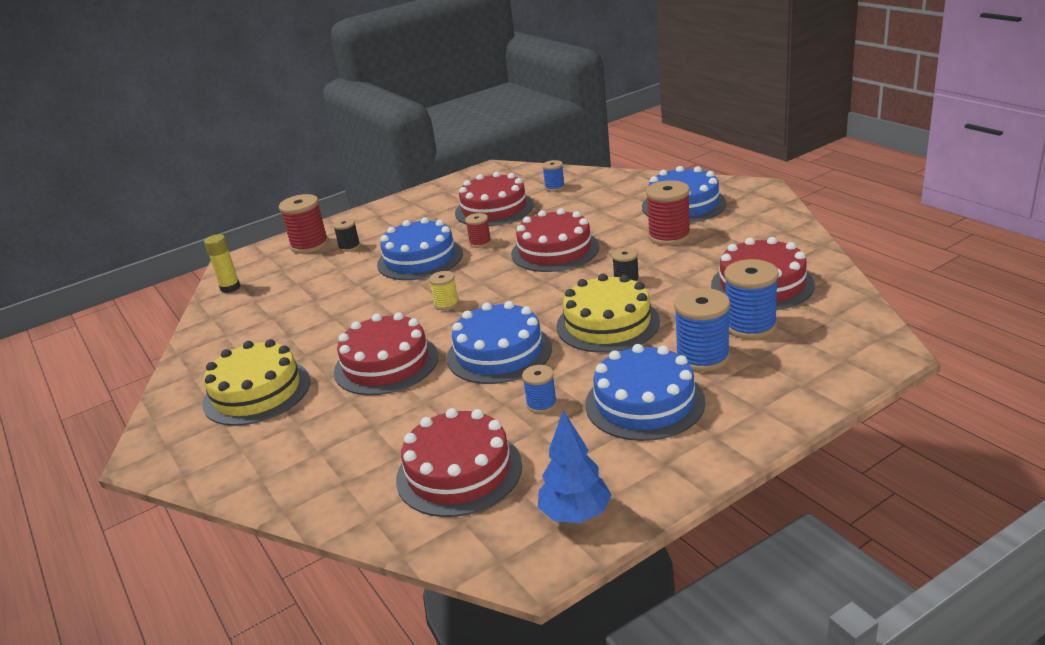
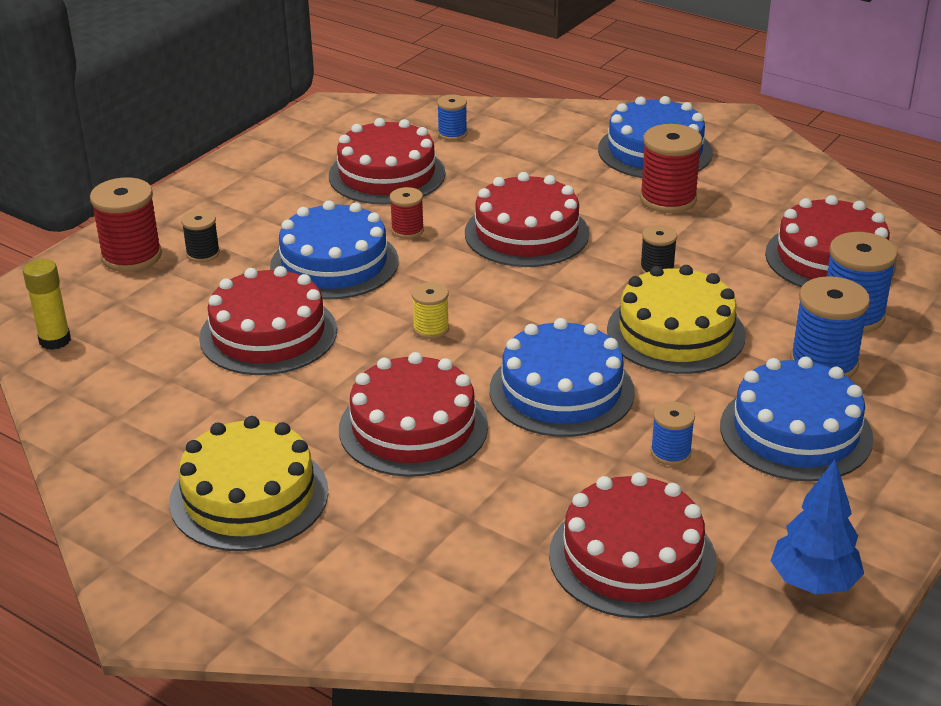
camera: 25 degrees left, 5 degrees up
none -> red cake [199,266,337,375]

